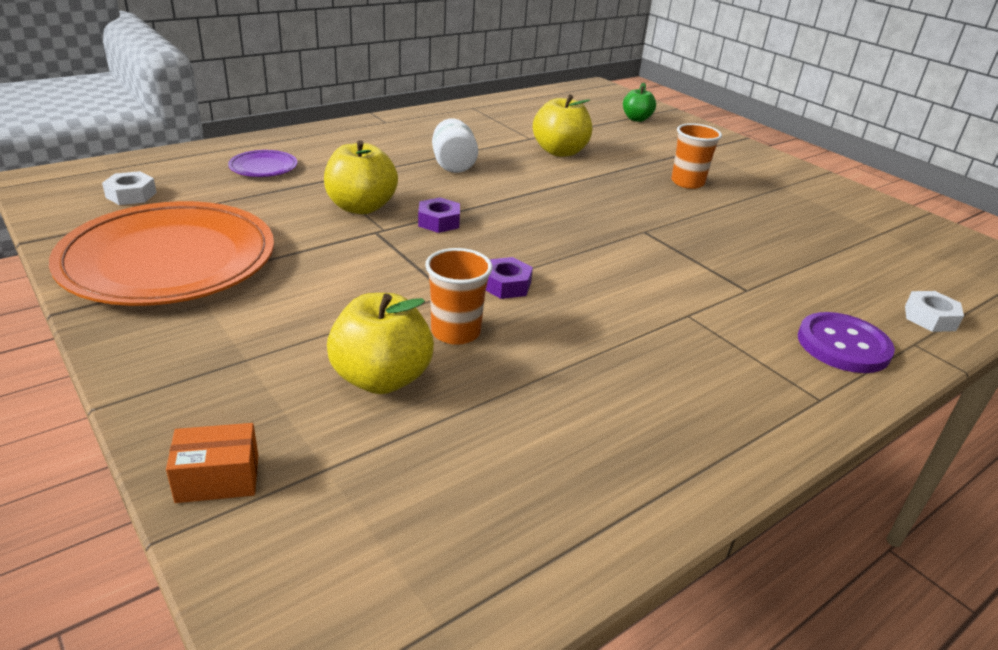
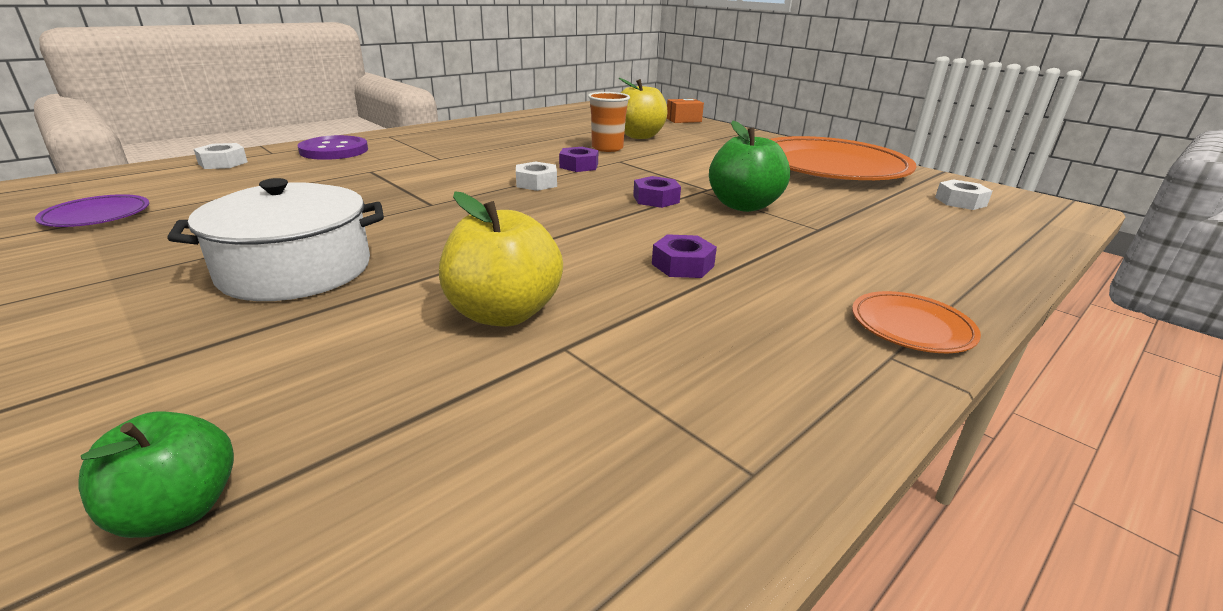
camera: 175 degrees right, 5 degrees down
purple plate [228,150,297,177] -> purple plate moved to [35,194,149,227]
yellow apple [324,140,398,214] -> green apple [709,121,790,212]
white jar [432,118,478,173] -> purple nut [652,234,717,278]
orange cup [671,123,722,189] -> white pot [167,178,384,301]
none -> white nut [516,162,557,191]
none -> orange plate [852,291,981,353]

